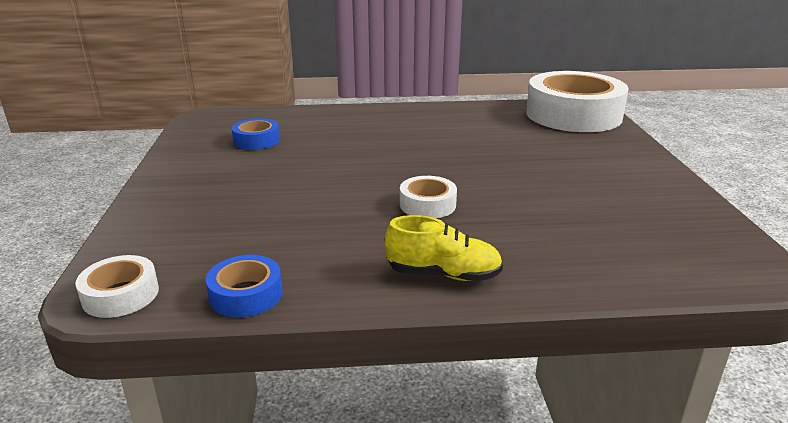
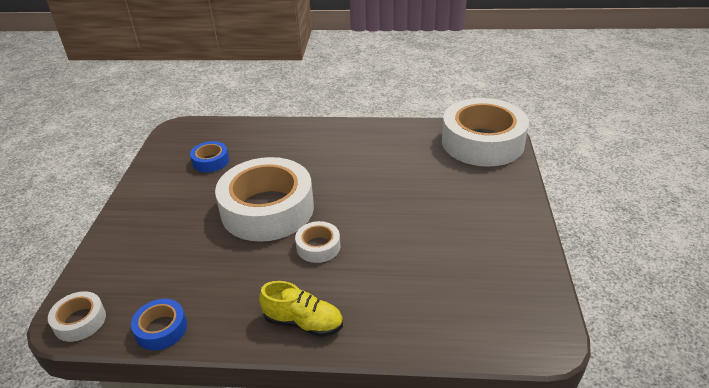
camera: 10 degrees right, 10 degrees up
none -> white tape [215,157,314,242]

